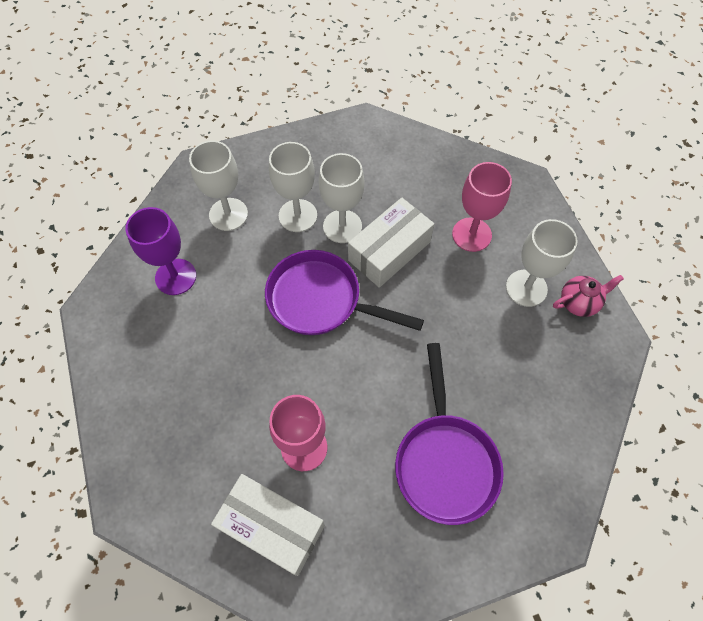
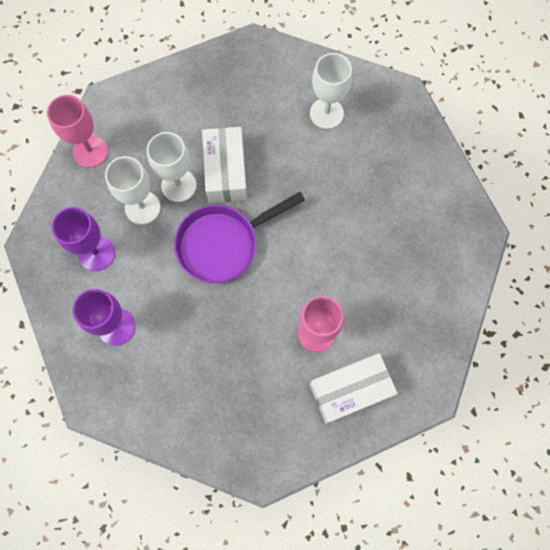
camera: 50 degrees left, 10 degrees up
white goblet [189,141,248,231] -> purple goblet [52,207,115,271]
purple pan [395,343,504,525] -> none
pink goblet [452,162,512,252] -> pink goblet moved to [47,95,108,168]
pink teapot [553,275,624,317] -> none

